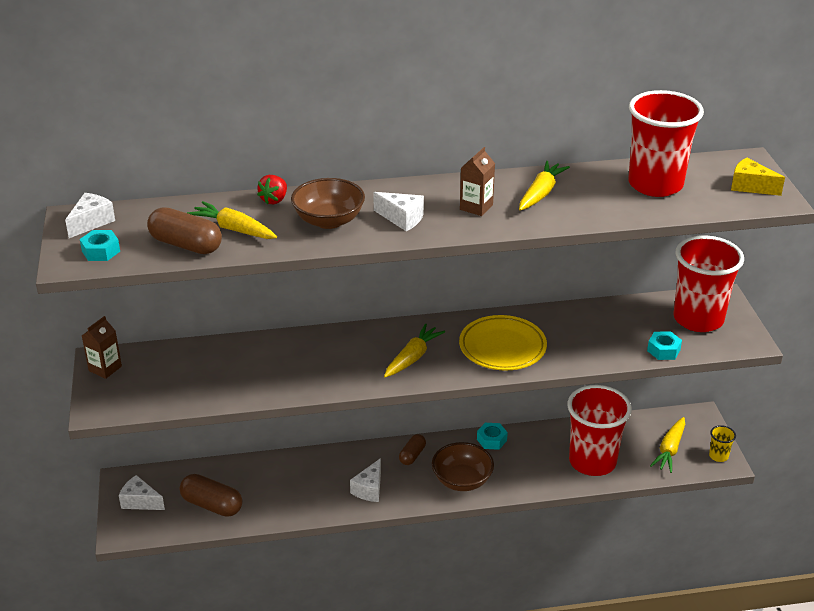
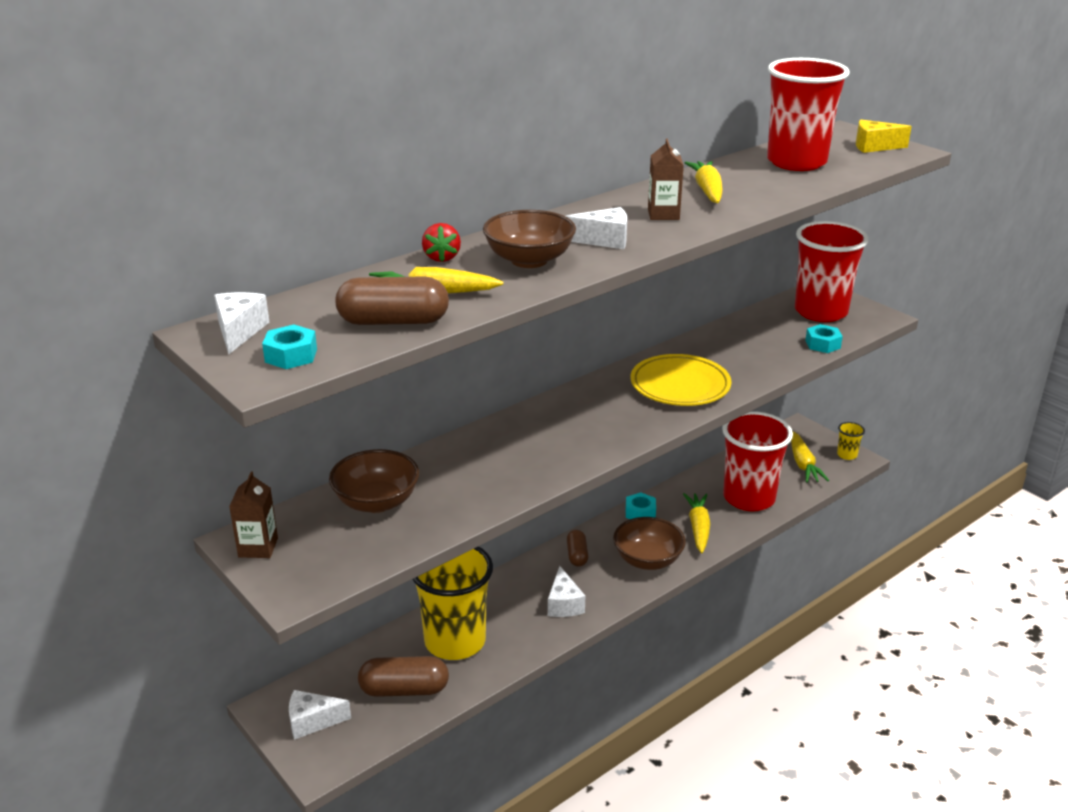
camera: 30 degrees left, 5 degrees down
yellow carrot [384,324,445,377] -> yellow carrot moved to [683,493,711,553]
none -> brown bowl [329,449,419,513]
none -> yellow cup [413,547,493,660]

